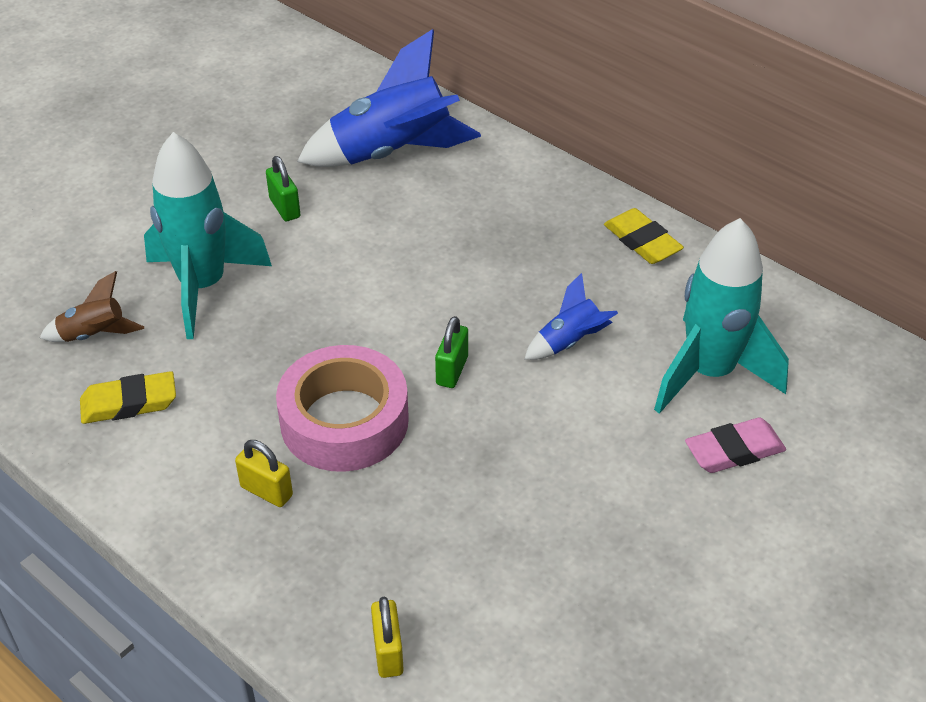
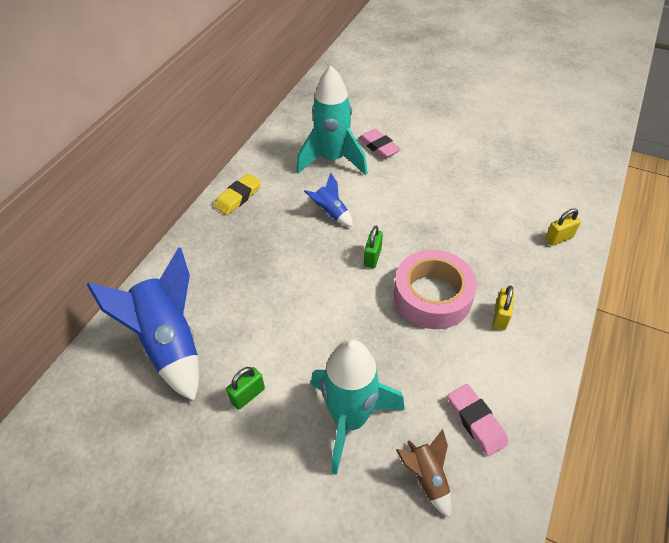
camera: 105 degrees left, 5 degrees up
yellow eraser [80,371,176,424] -> pink eraser [448,384,509,456]
green padlock [435,316,468,388] -> green padlock turned 75 degrees counterclockwise [364,225,383,268]

